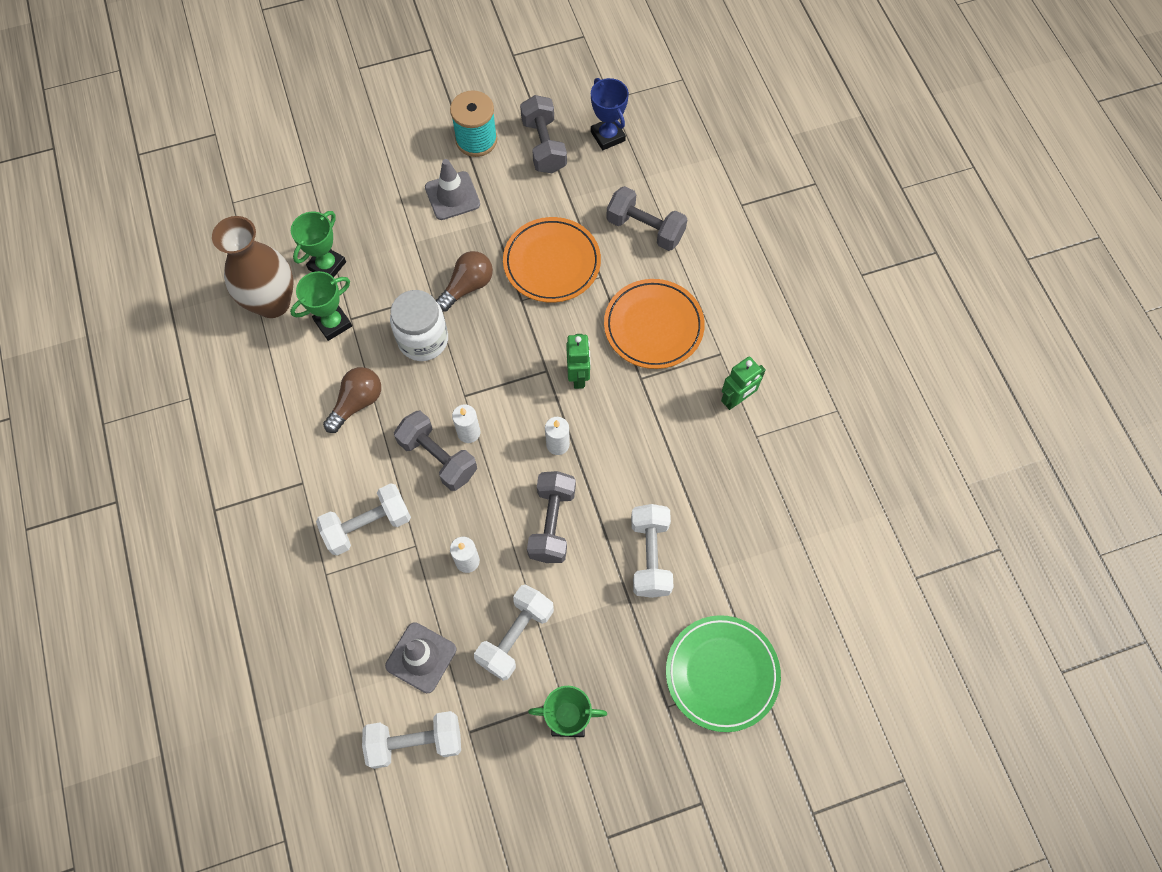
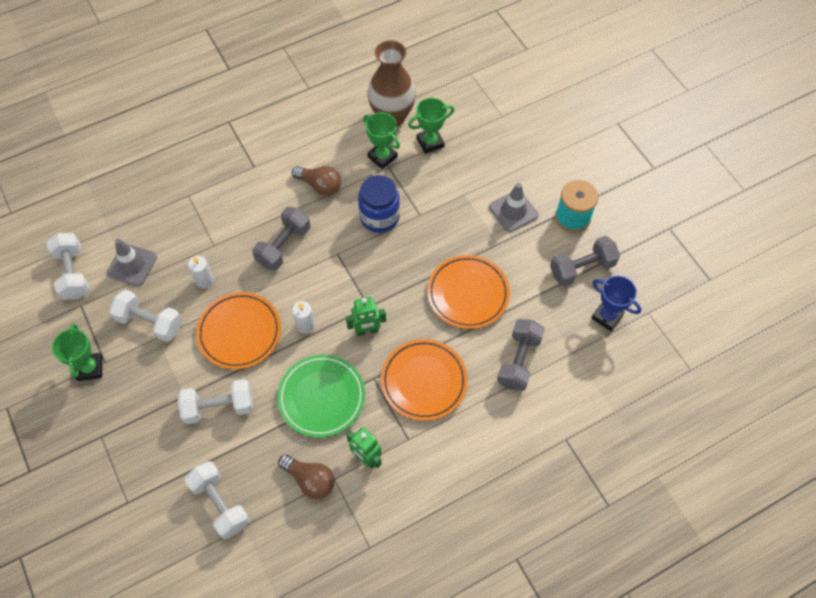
camera: 80 degrees right, 5 degrees down
green trophy [291,211,346,277] -> green trophy turned 45 degrees counterclockwise [408,98,454,154]
white dumbbell [316,483,411,555] -> white dumbbell moved to [184,461,250,539]
white jar [390,290,448,361] -> blue jar [358,175,400,233]
brown light bulb [436,251,493,312] -> brown light bulb moved to [278,454,335,499]
white candle [452,404,480,443] -> none
grey dumbbell [527,471,576,563] -> orange plate [196,292,281,369]
blue trophy [591,78,629,150] -> blue trophy turned 75 degrees clockwise [591,275,641,331]
green plate [666,615,781,732] -> green plate moved to [277,354,365,438]

